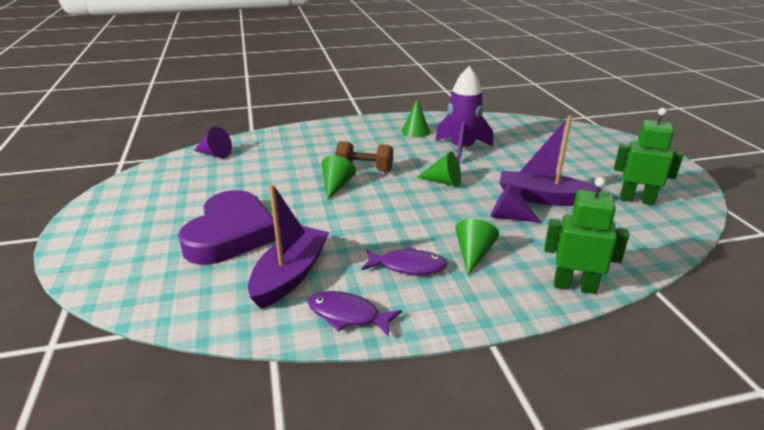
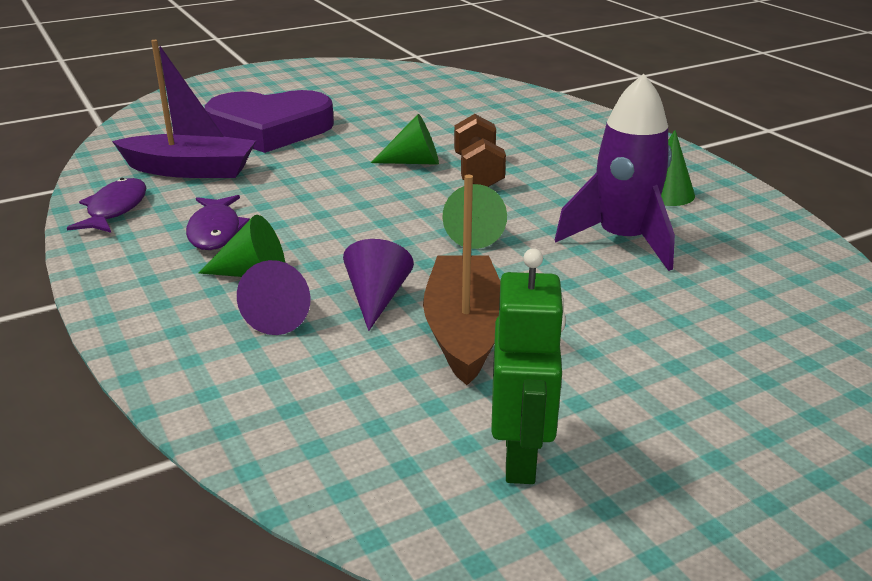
camera: 75 degrees right, 0 degrees up
purple cone [194,127,232,158] -> purple cone moved to [237,260,310,335]
purple boat [500,115,602,206] -> brown boat [423,175,500,385]
green robot [544,177,629,294] -> none

